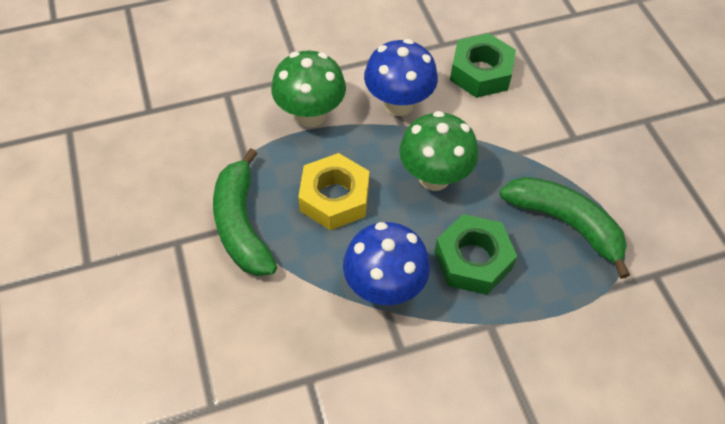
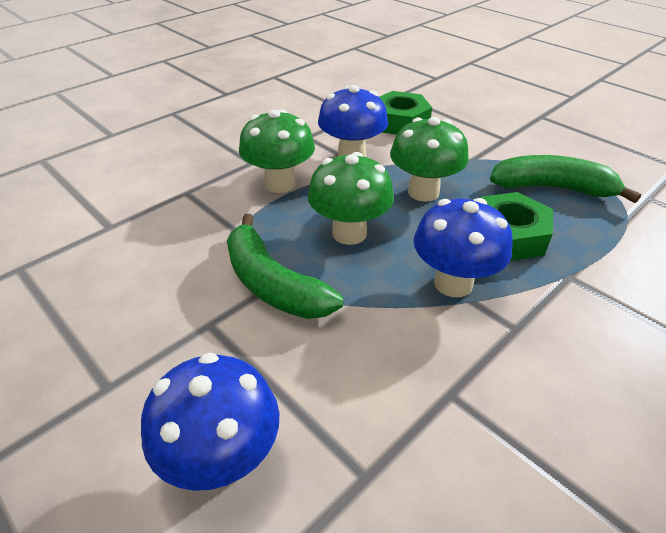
camera: 25 degrees left, 15 degrees down
yellow nut [298,153,369,230] -> green mushroom [308,152,394,245]
none -> blue mushroom [141,353,280,491]

